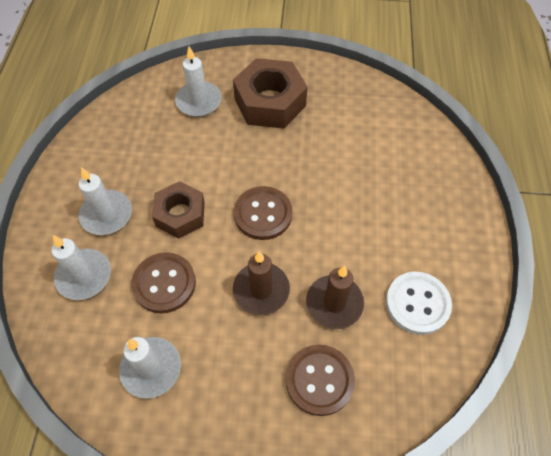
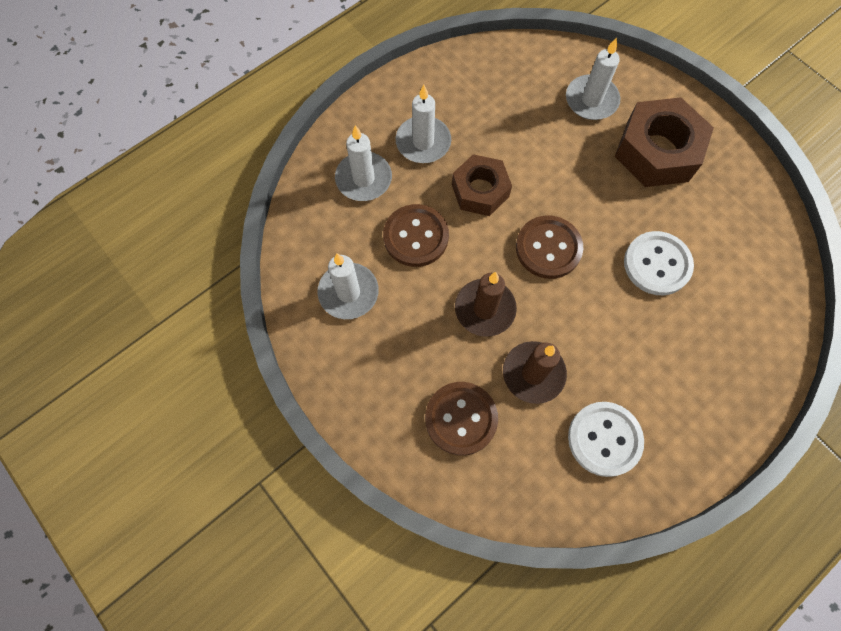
camera: 45 degrees right, 10 degrees up
none -> white button [624,231,694,295]

